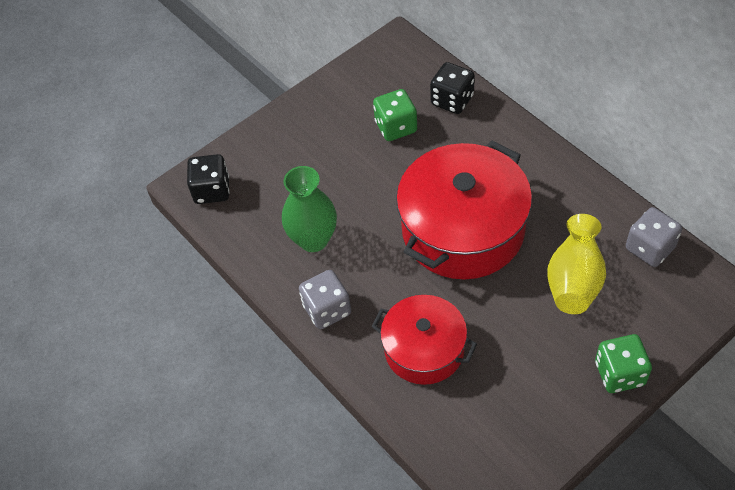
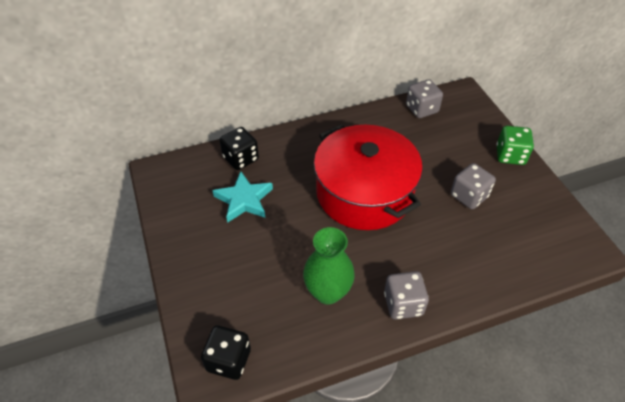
camera: 75 degrees left, 5 degrees down
red pot [371,295,477,385] -> none
green dice [373,89,417,141] -> turquoise star [212,171,273,223]
yellow vase [547,214,606,314] -> none
none -> grey dice [451,163,496,209]

